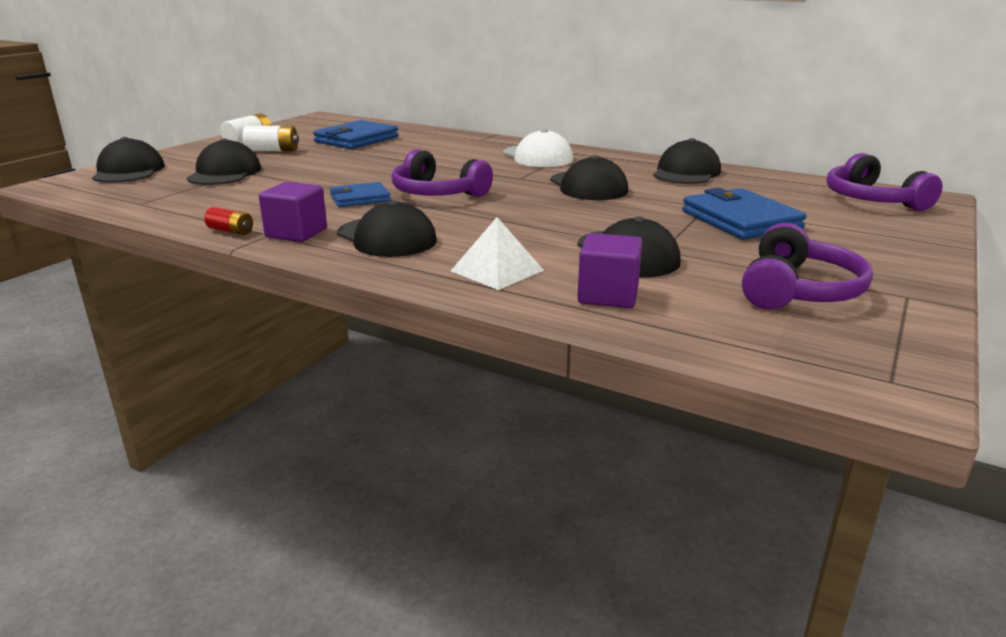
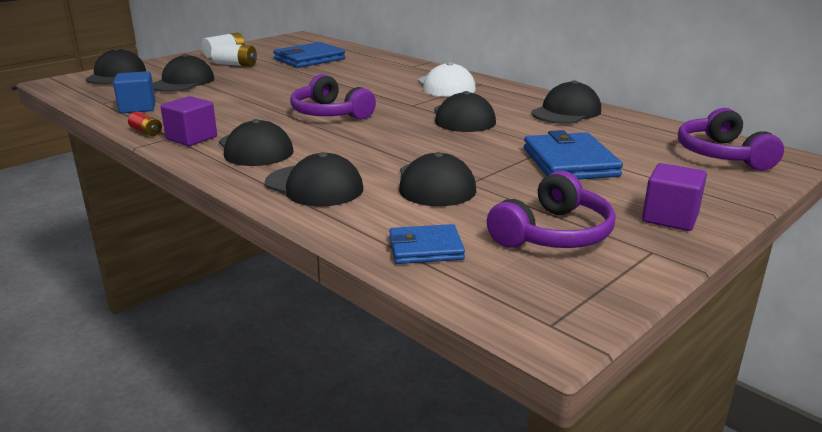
camera: 15 degrees right, 0 degrees up
blue wallet [330,182,391,207] -> blue wallet moved to [389,224,465,264]
white pyramid [451,217,544,290] -> black cap [265,152,363,206]
purple cube [577,233,642,308] -> purple cube moved to [642,163,707,231]
none -> blue cube [113,71,156,113]

